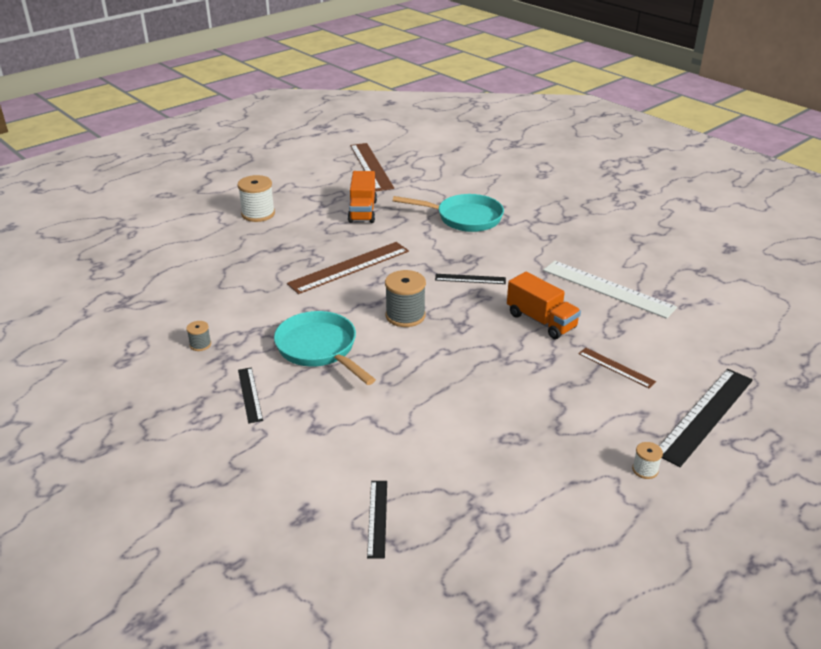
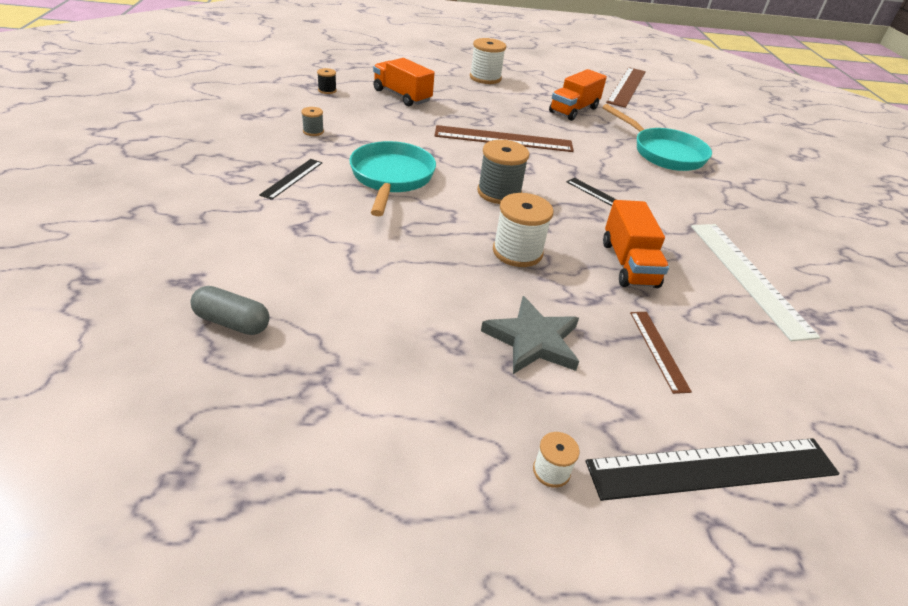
camera: 35 degrees right, 5 degrees up
black ruler [367,481,387,558] -> grey capsule [190,286,270,335]
none -> black spool [317,68,337,94]
none -> orange truck [373,58,434,106]
none -> grey star [481,296,579,374]
none -> white spool [493,193,553,267]

